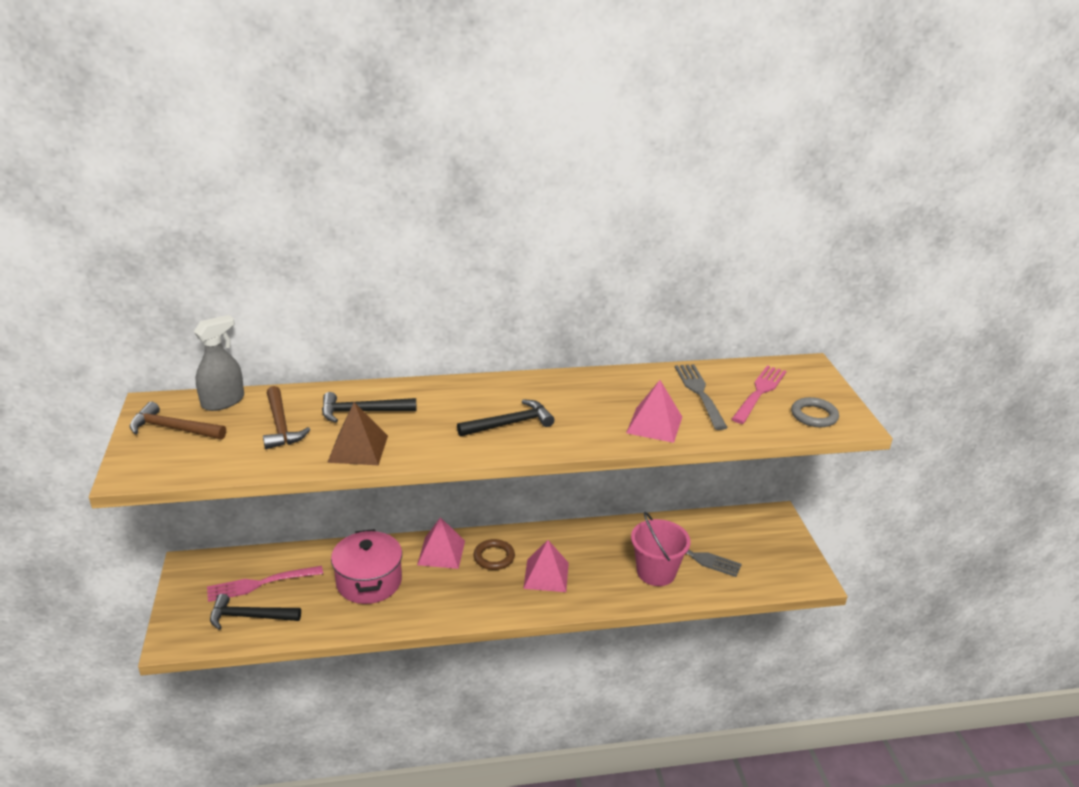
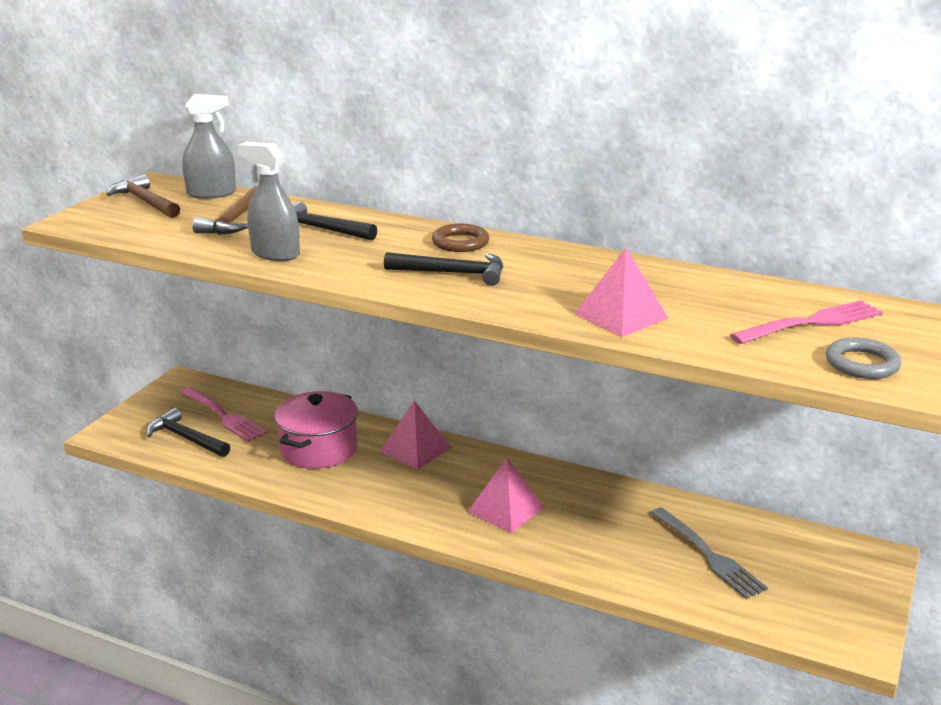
camera: 35 degrees right, 5 degrees down
pink fork [207,566,323,602] -> pink fork turned 150 degrees counterclockwise [181,387,267,442]
brown pyramid [327,402,388,466] -> grey spray bottle [238,142,300,261]
brown ring [473,539,515,570] -> brown ring moved to [432,224,489,252]
pink bucket [631,512,690,586] -> none
grey fork [675,364,728,430] -> none

